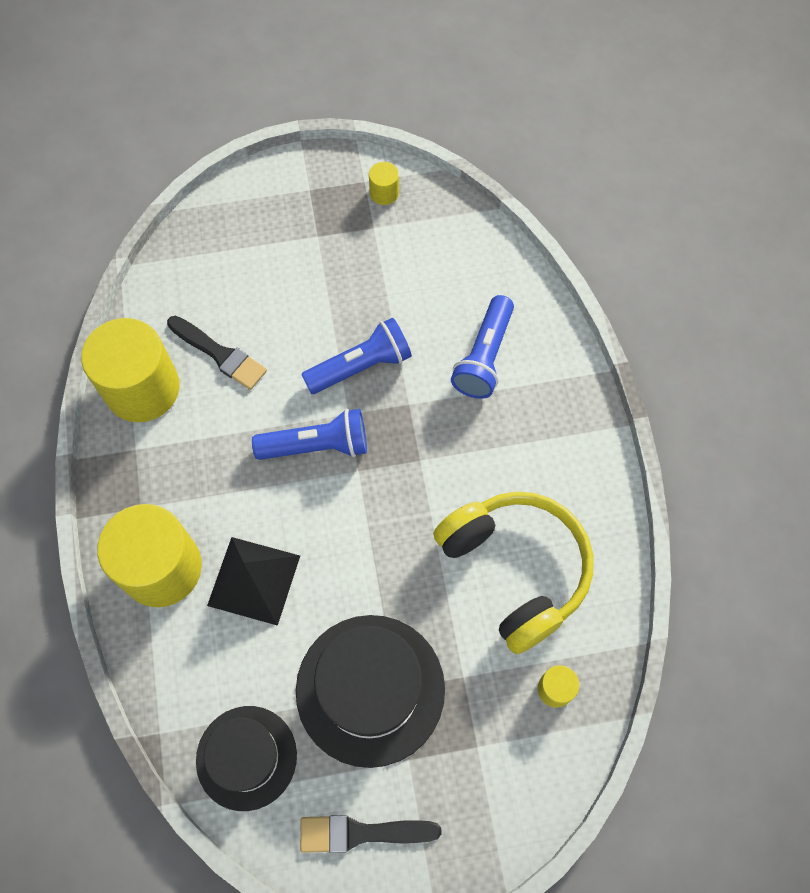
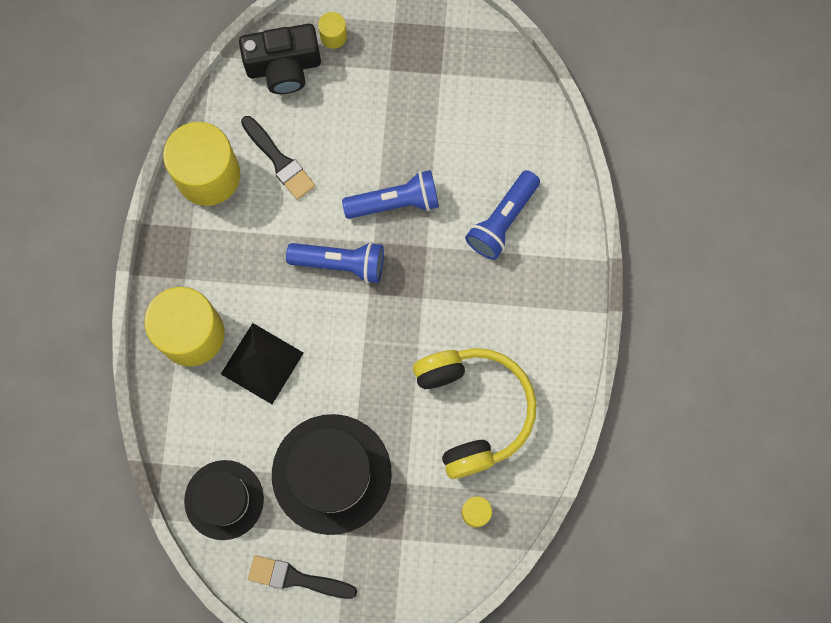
camera: 15 degrees right, 10 degrees up
yellow cylinder [369,162,399,205] -> yellow cylinder moved to [318,12,347,49]
none -> black camera [239,24,321,94]

